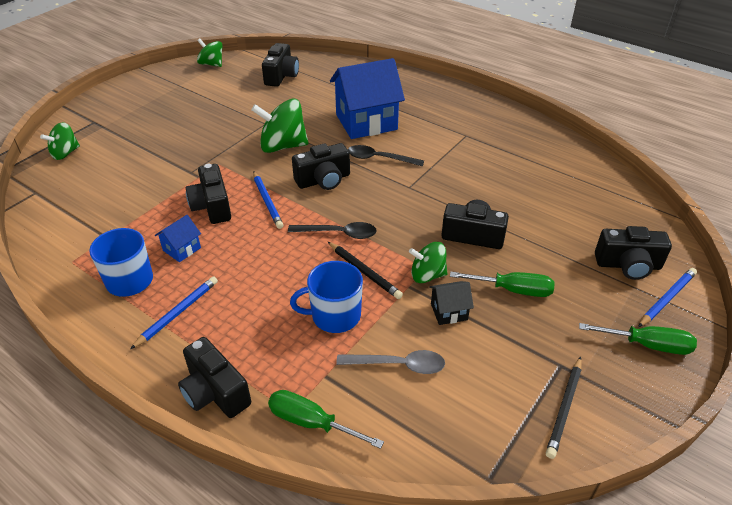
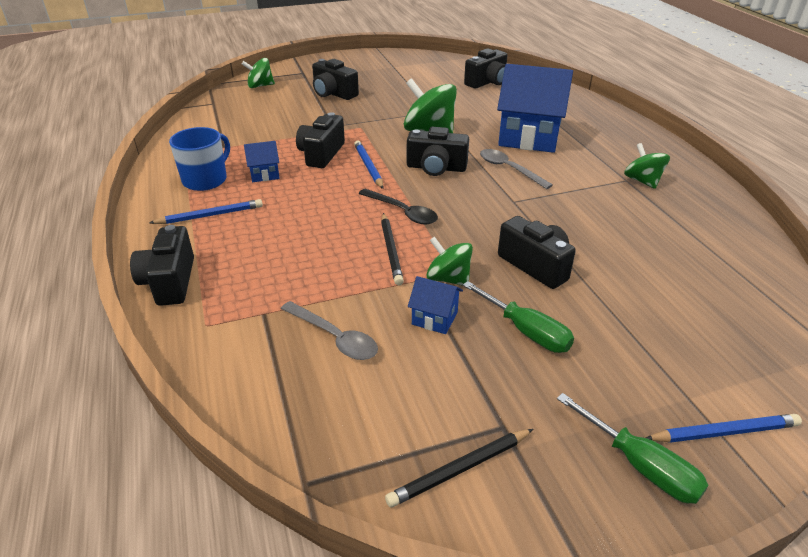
camera: 35 degrees right, 5 degrees down
green spinning top [197,38,223,67] -> green spinning top moved to [624,143,670,189]
blue pencil [253,171,284,229] -> blue pencil turned 150 degrees clockwise [354,141,384,189]
green screwdriver [268,390,384,449] -> none
blue mug [290,261,363,333] -> none
black spoon [348,145,424,166] -> grey spoon [480,149,553,189]
black house [429,281,474,325] -> blue house [408,276,463,334]
black camera [595,226,672,280] -> black camera moved to [312,59,359,100]

